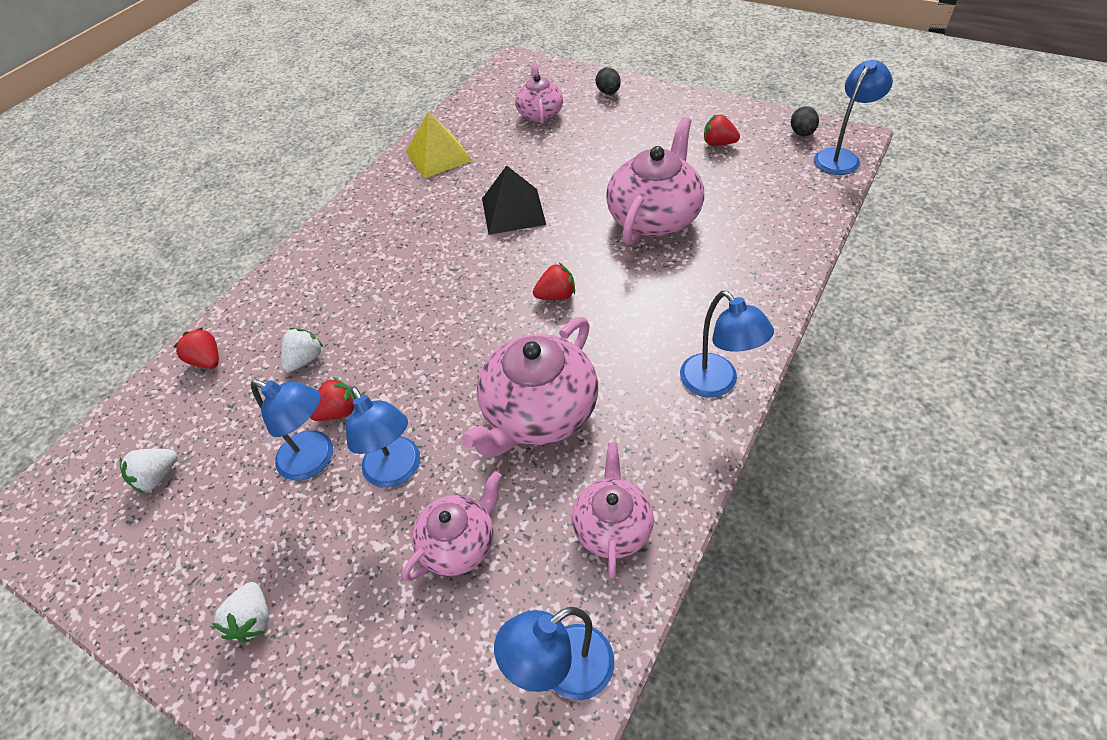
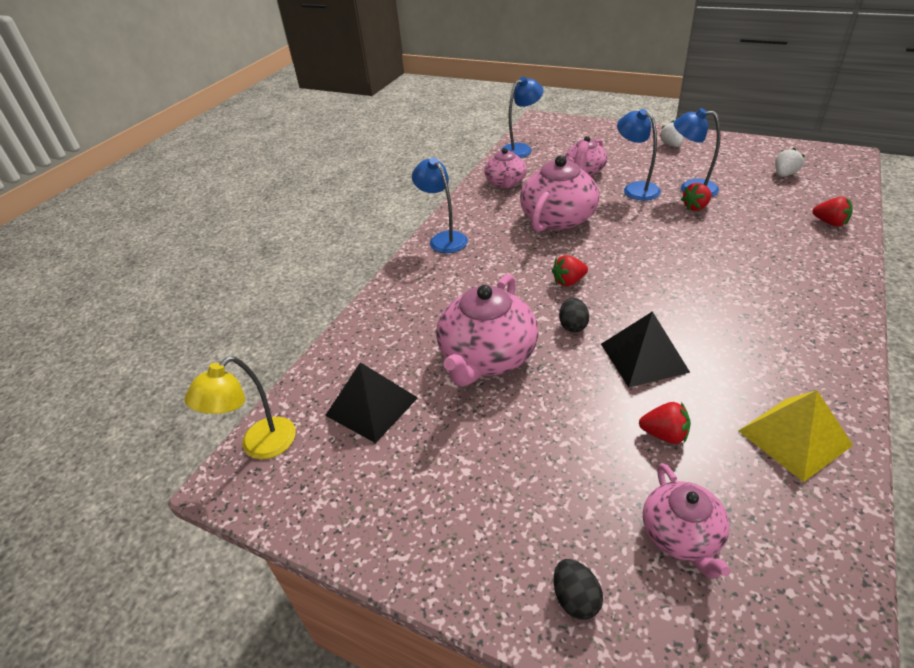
camera: 175 degrees right, 10 degrees down
white strawberry [281,328,323,372] -> none
red strawberry [704,114,740,146] -> red strawberry moved to [639,402,691,444]
black egg [791,106,819,136] -> black egg moved to [559,298,589,332]
blue lamp [814,60,893,175] -> yellow lamp [185,356,296,459]
none -> black pyramid [325,362,418,443]

